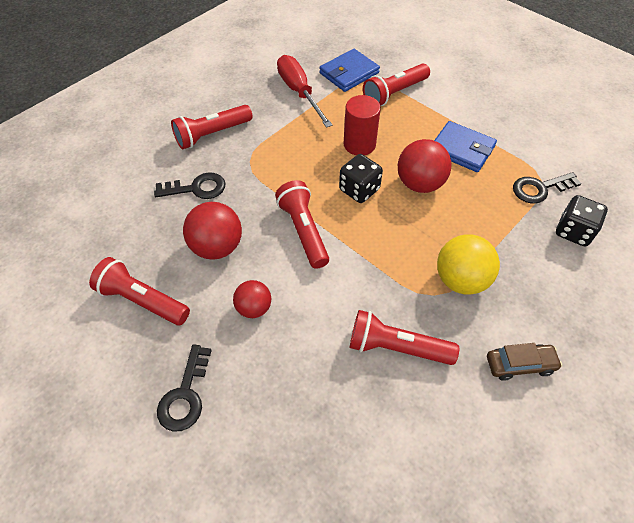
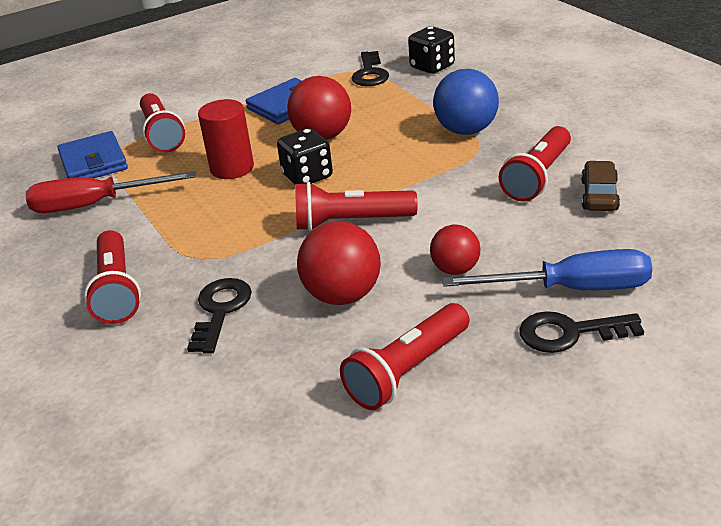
camera: 70 degrees left, 20 degrees down
black key [157,344,212,432] -> black key turned 150 degrees clockwise [519,311,644,353]
yellow ball [437,234,500,295] -> blue ball [433,69,499,135]
brown car [487,343,562,381] -> brown car moved to [581,161,620,211]
none -> blue screwdriver [442,249,652,290]

